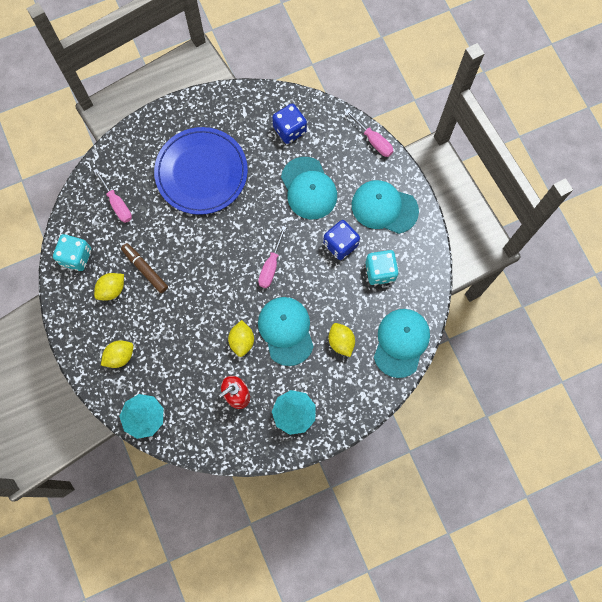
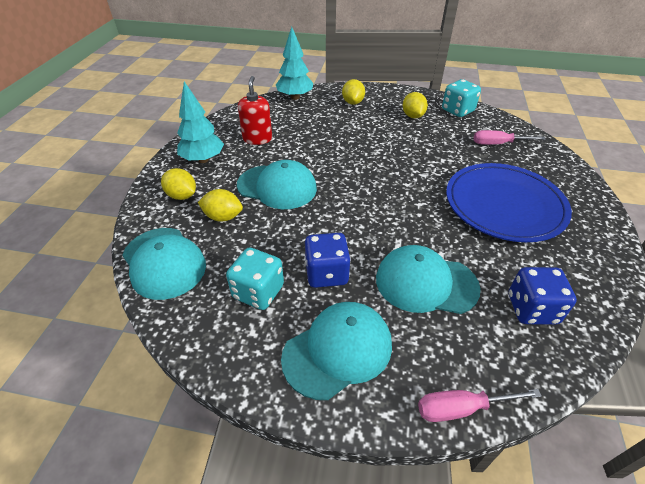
camera: 125 degrees right, 30 degrees down
brown marker [121,243,168,293] -> none
yellow lemon [228,320,254,357] -> yellow lemon moved to [161,168,196,200]
pink screwdriver [258,226,287,288] -> none

